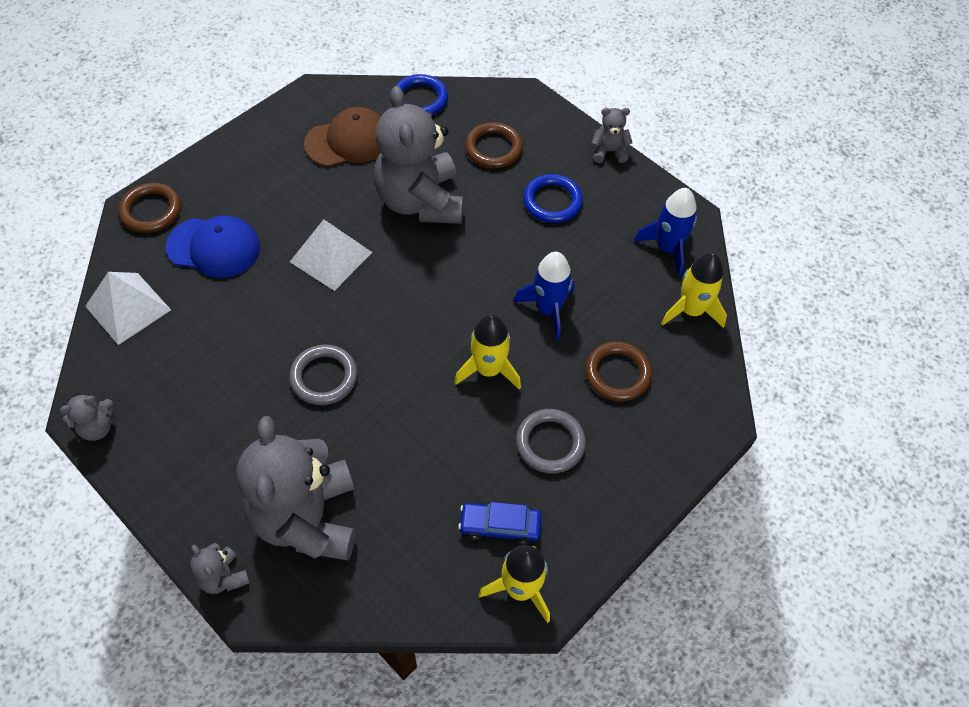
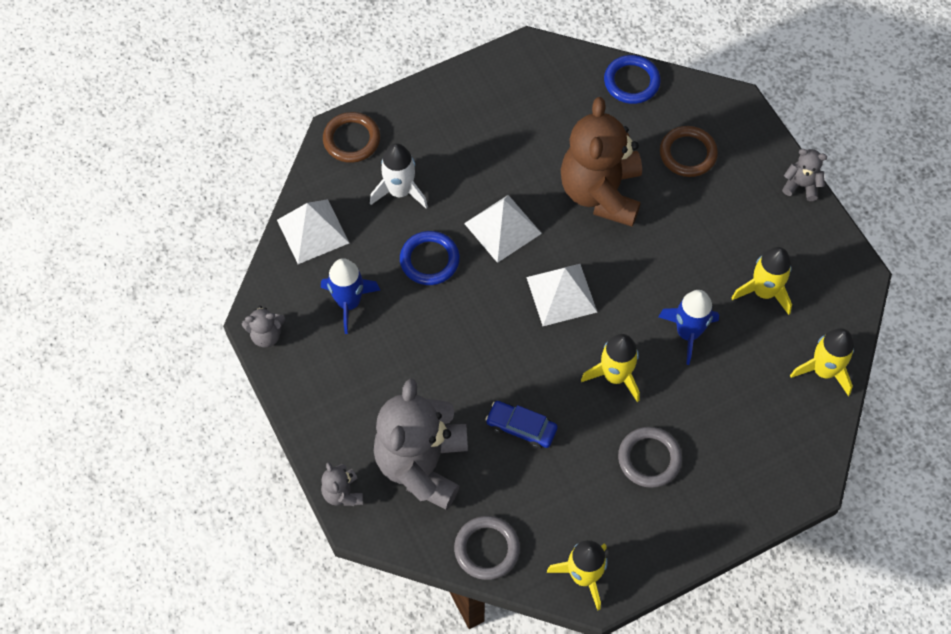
camera: 20 degrees right, 5 degrees up
blue cap [166,215,260,278] -> white rocket [370,143,428,208]
grey ring [289,344,358,405] -> grey ring moved to [454,516,520,580]
brown cap [304,107,381,167] -> none
grey teddy bear [374,86,463,224] -> brown teddy bear [561,97,642,227]
blue car [458,502,542,545] -> blue car moved to [485,401,558,449]
blue ring [523,174,583,223] -> blue ring moved to [400,231,460,285]
brown ring [585,341,652,401] -> none
blue rocket [634,188,697,276] -> blue rocket moved to [321,258,380,334]
none -> white pyramid [526,264,597,326]
none -> yellow rocket [732,247,792,315]

